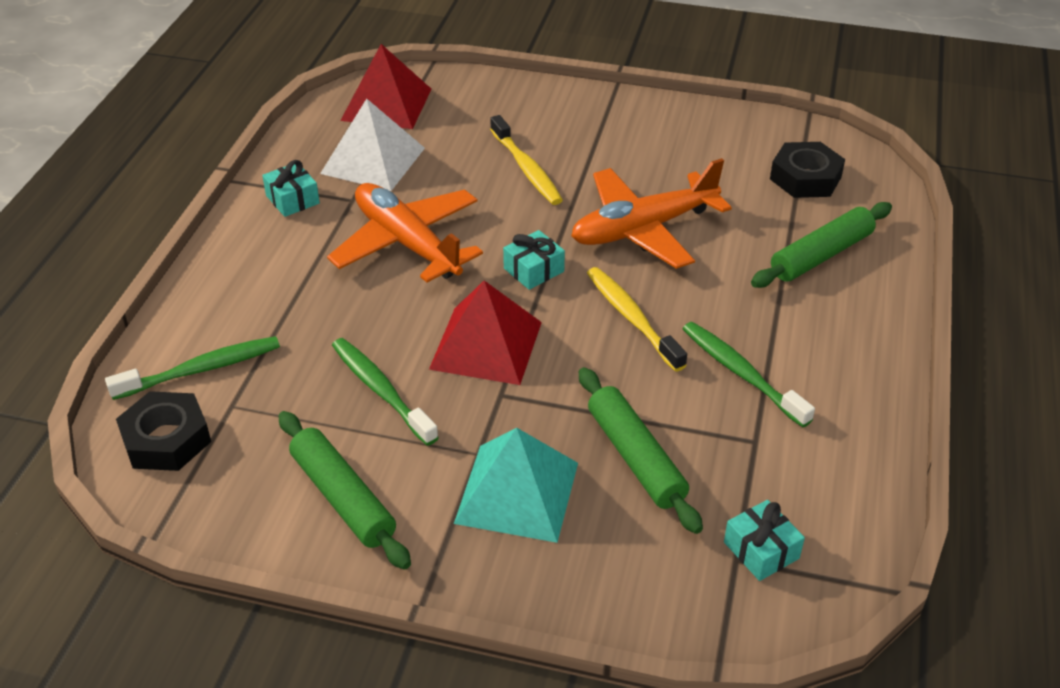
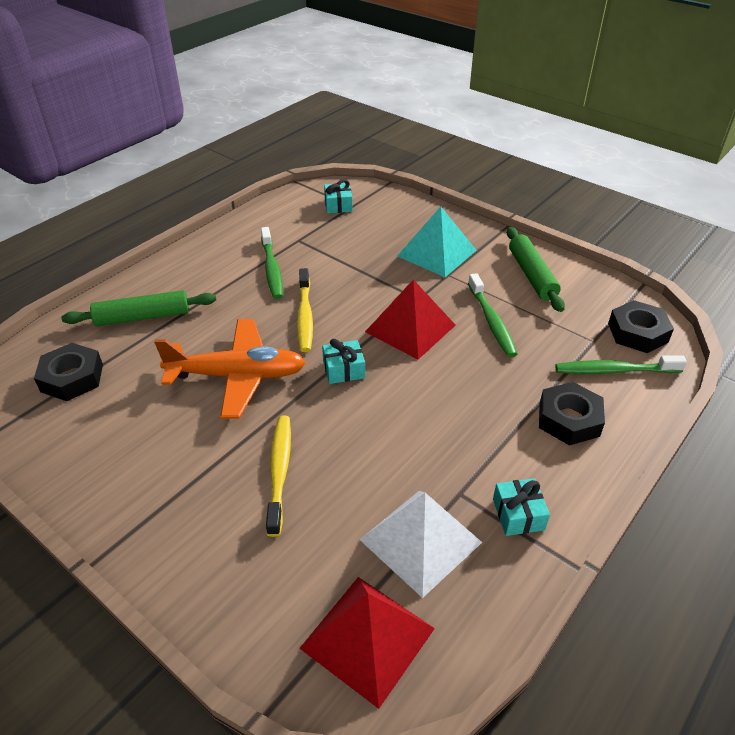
camera: 155 degrees left, 0 degrees up
orange plane [327,183,483,283] -> none
green rolling pin [579,367,703,534] -> none
none -> black nut [539,382,605,446]

